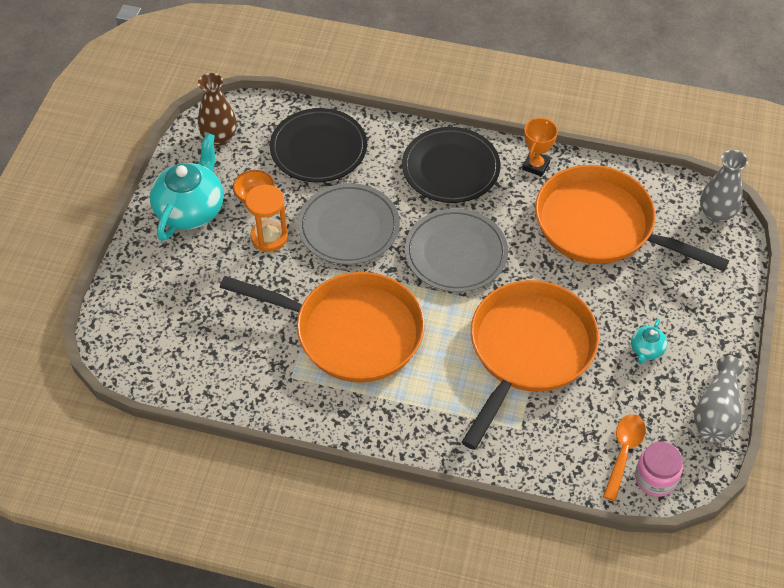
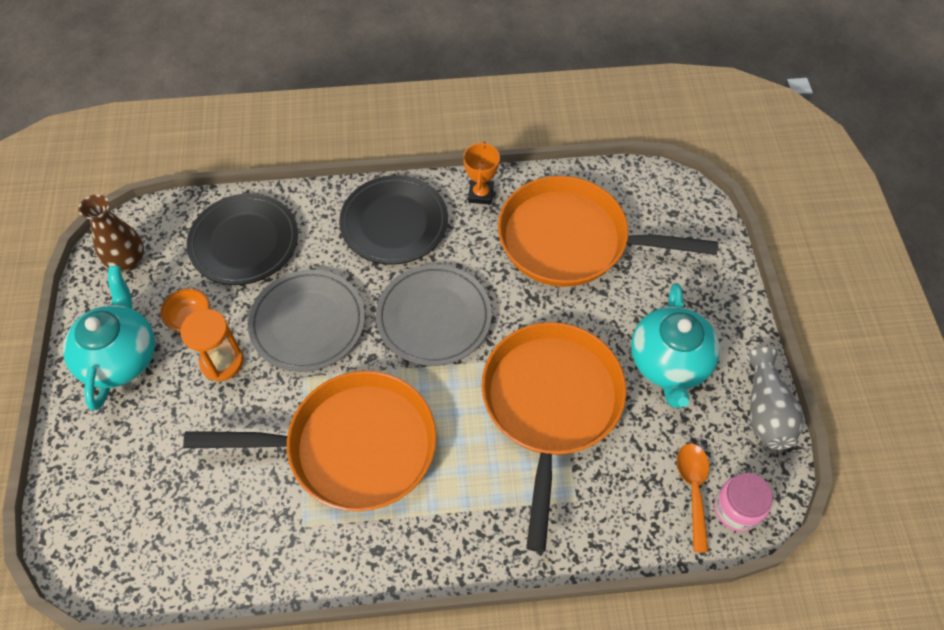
camera: 20 degrees left, 5 degrees up
turquoise teapot [631,318,667,364] -> turquoise teapot [631,283,720,408], size x2.19
grey vase [700,150,748,223] -> none

